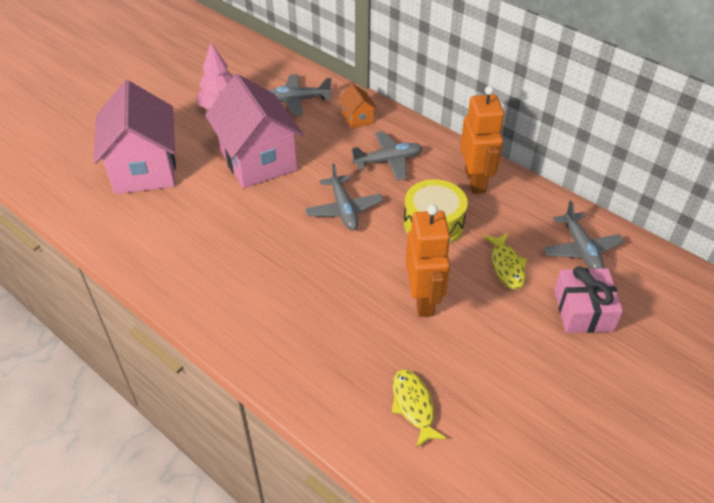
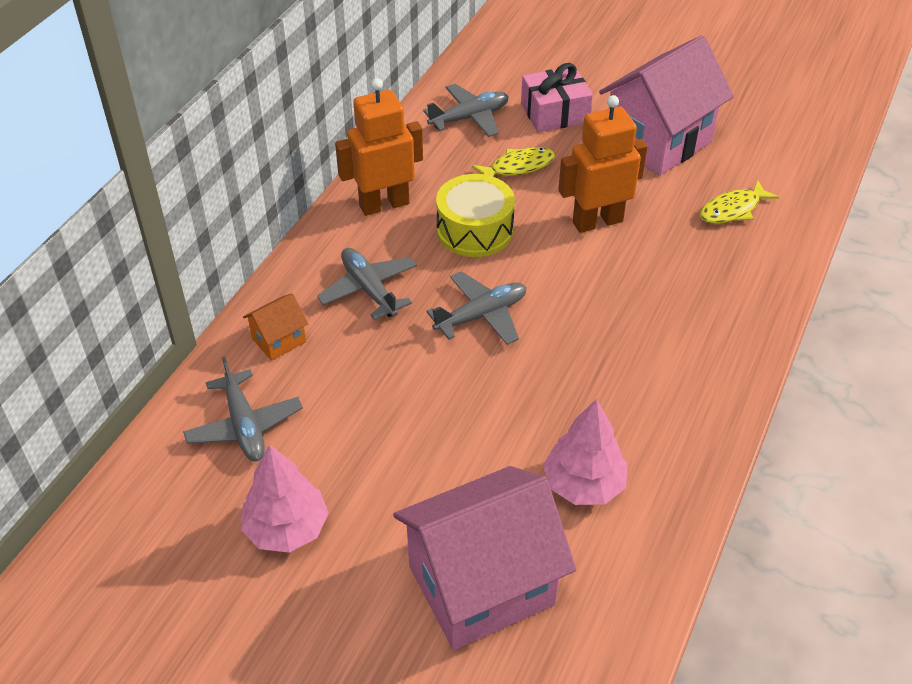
camera: 105 degrees left, 0 degrees up
pink house [205,74,304,188] -> pink house moved to [599,35,734,176]
none -> pink tree [543,399,628,505]

